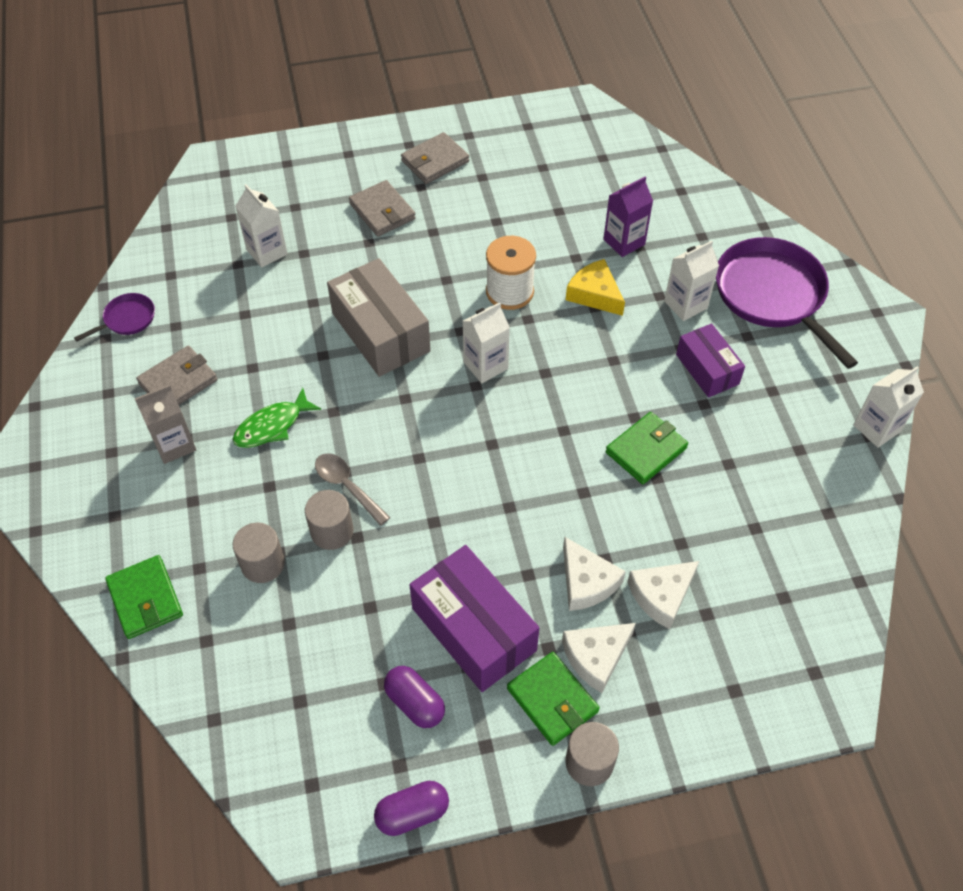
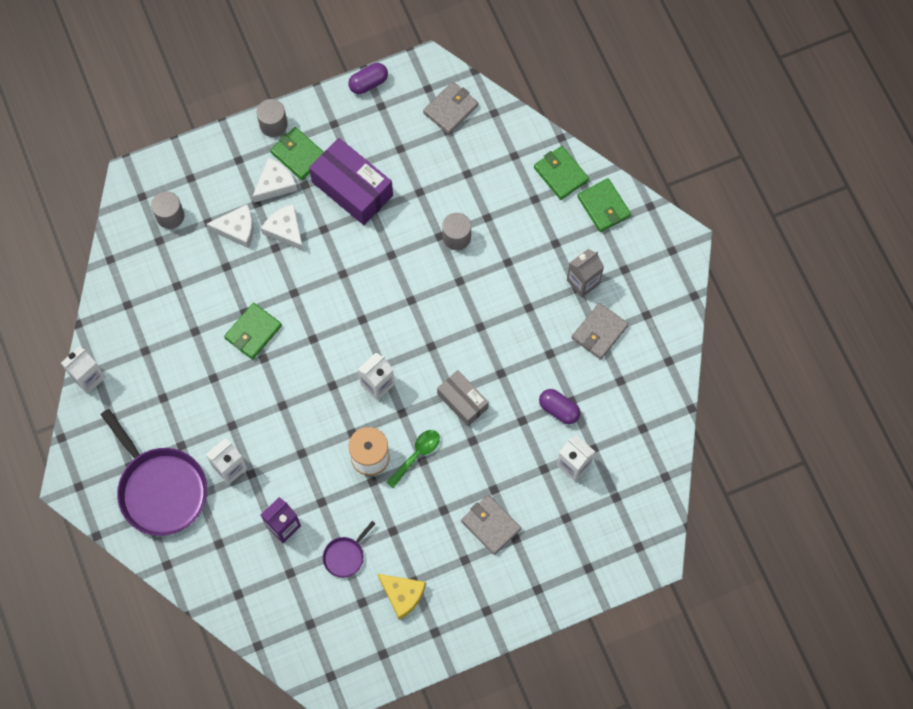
camera: 170 degrees right, 15 degrees up
purple pan [74,293,155,341] -> purple pan moved to [323,521,376,578]
green fish [233,388,321,448] -> none
grey cylinder [233,523,285,583] -> grey cylinder moved to [151,191,185,229]
grey spoon [315,453,390,526] -> none
grey box [327,258,431,377] -> grey box [437,370,489,426], size x0.61
purple capsule [384,666,445,728] -> purple capsule moved to [539,389,580,424]
grey wallet [401,132,469,184] -> grey wallet moved to [423,81,478,134]
yellow cheese [566,259,625,316] -> yellow cheese moved to [378,574,426,620]
white cheese [628,561,699,629] -> white cheese turned 45 degrees clockwise [206,204,253,248]
purple box [676,323,745,398] -> none
none -> green spoon [386,430,440,488]
none -> green wallet [577,178,631,232]

